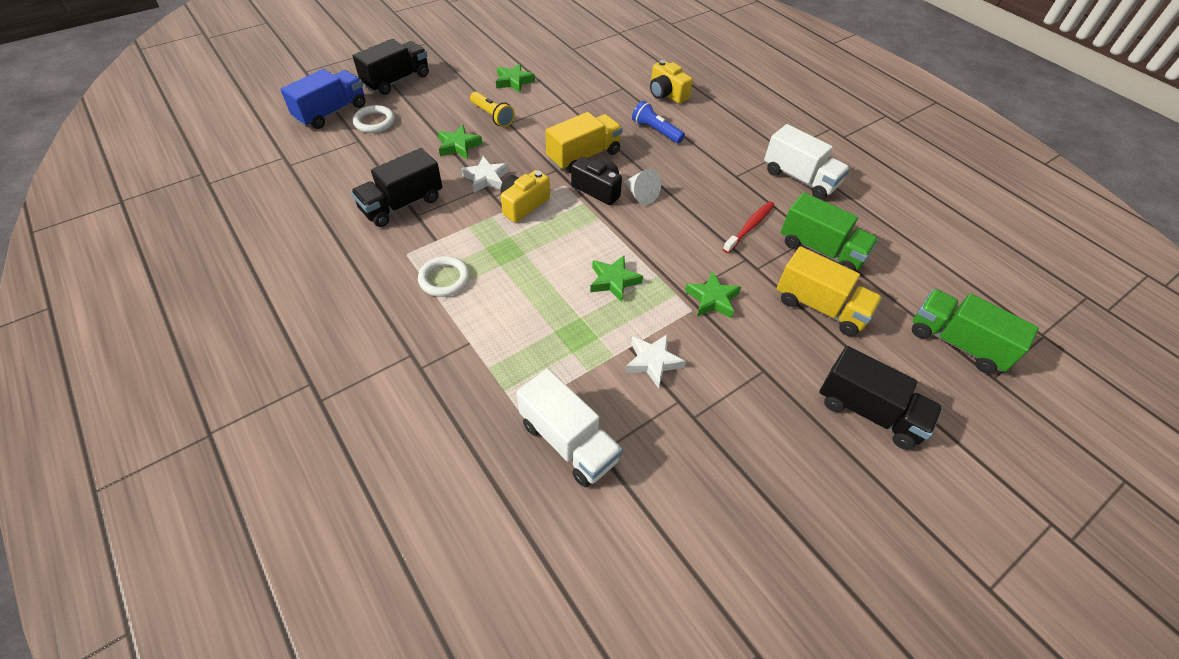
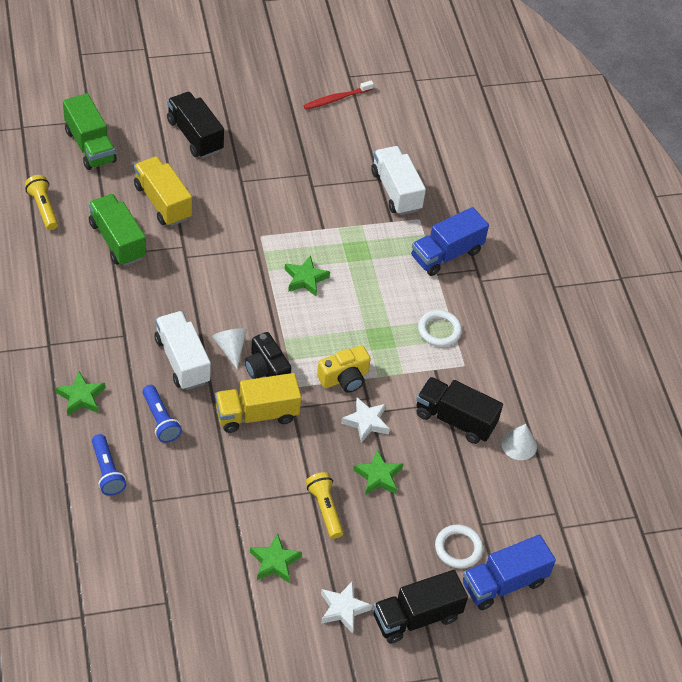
camera: 160 degrees left, 0 degrees up
black truck [351,148,443,227] -> black truck turned 135 degrees counterclockwise [416,377,503,444]
white star [625,334,686,389] -> white star moved to [321,581,372,634]
yellow camera [650,60,693,104] -> blue flashlight [92,434,126,496]
green star [685,271,741,319] -> green star moved to [55,372,105,416]
red toothbrush [723,201,774,253] -> red toothbrush moved to [303,80,374,110]
white truck [764,124,850,200] -> white truck moved to [155,311,211,390]
none -> yellow flashlight [25,175,58,230]
none -> blue truck [411,207,489,276]
none -> white cone [501,424,537,460]

